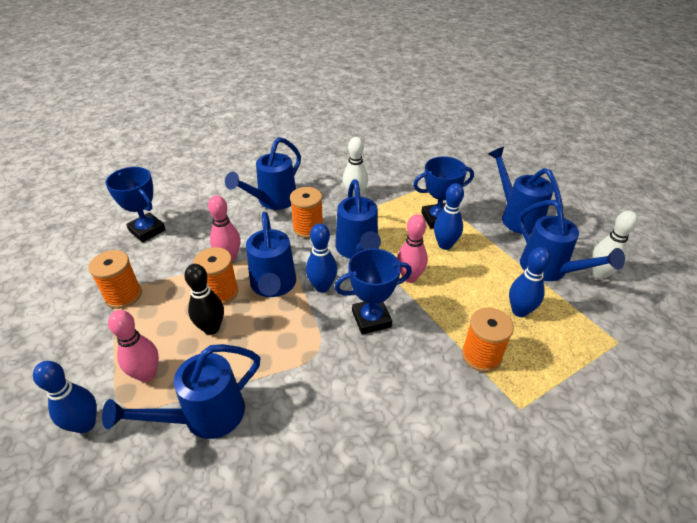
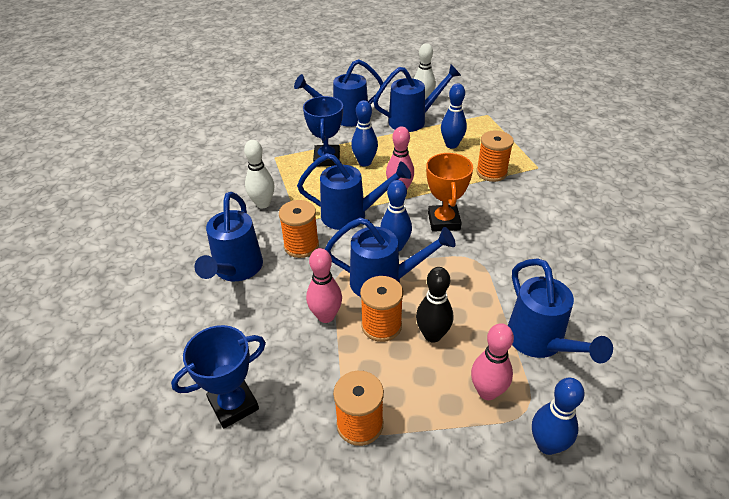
camera: 75 degrees left, 0 degrees up
blue watering can [225,137,301,210] -> blue watering can turned 45 degrees clockwise [194,192,263,281]
blue trophy [335,248,412,334] -> orange trophy [426,153,473,232]

